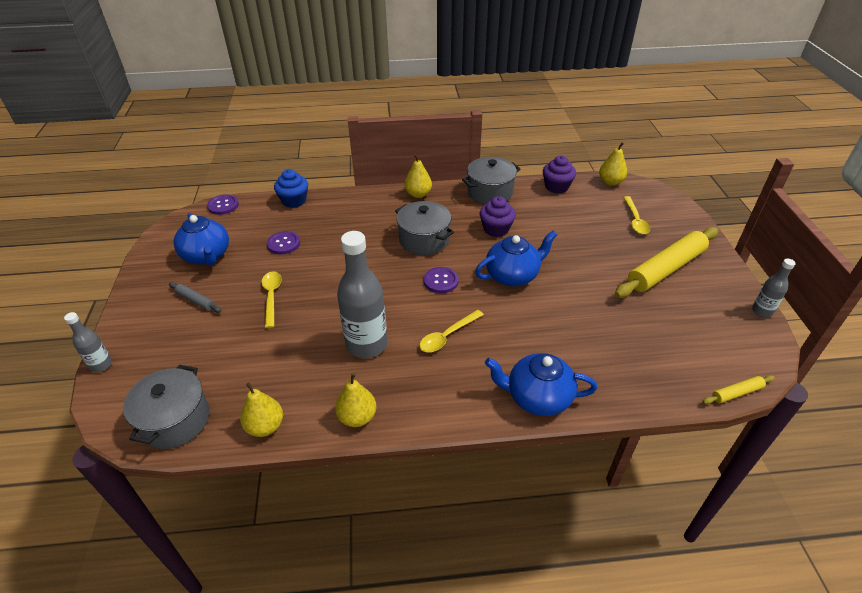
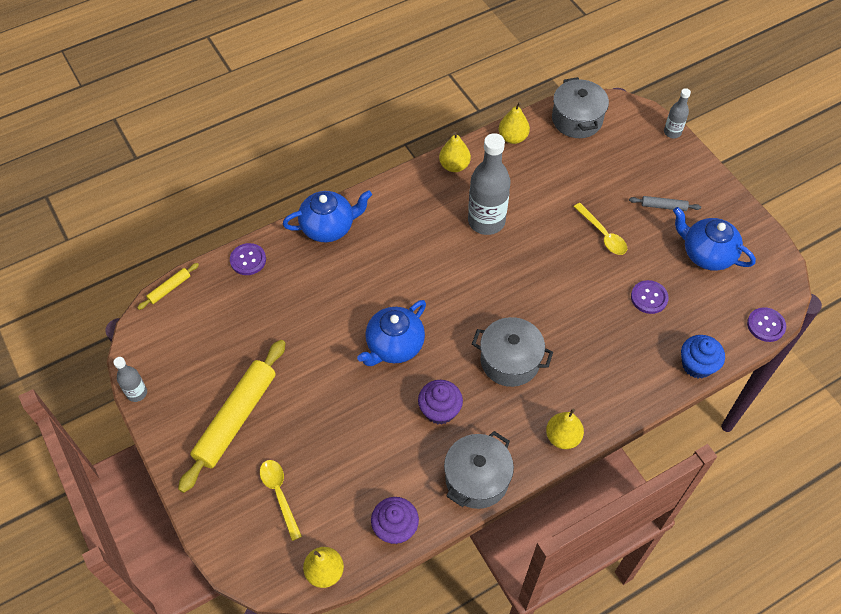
camera: 155 degrees right, 15 degrees up
yellow spoon [419,310,484,352] -> none
purple button [424,267,459,293] -> purple button moved to [230,243,266,275]

